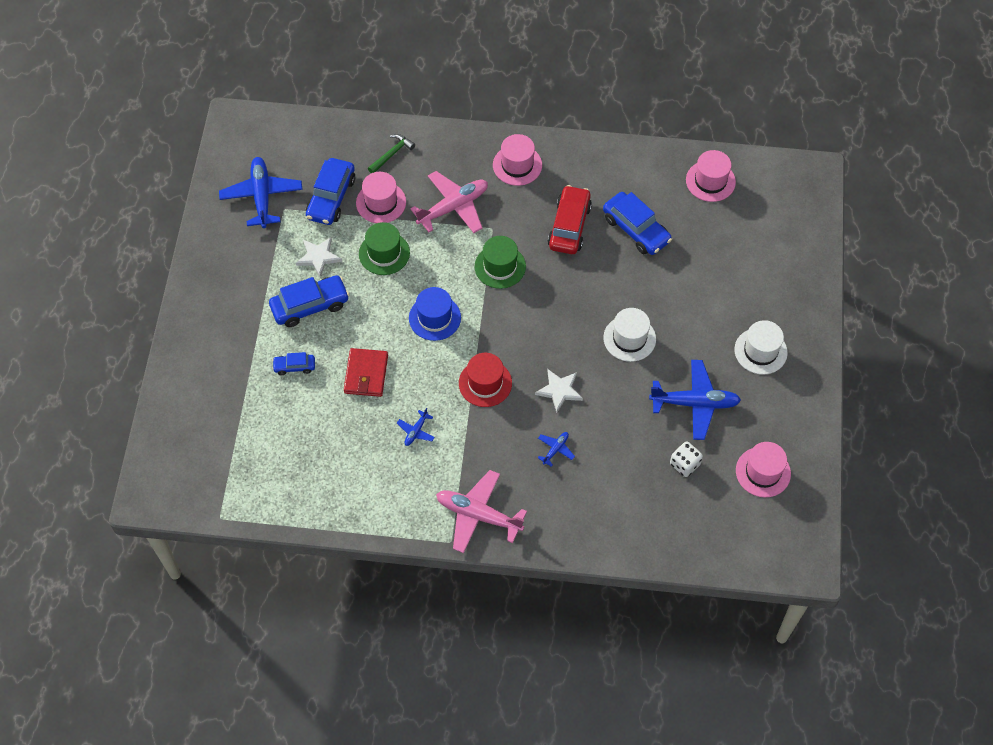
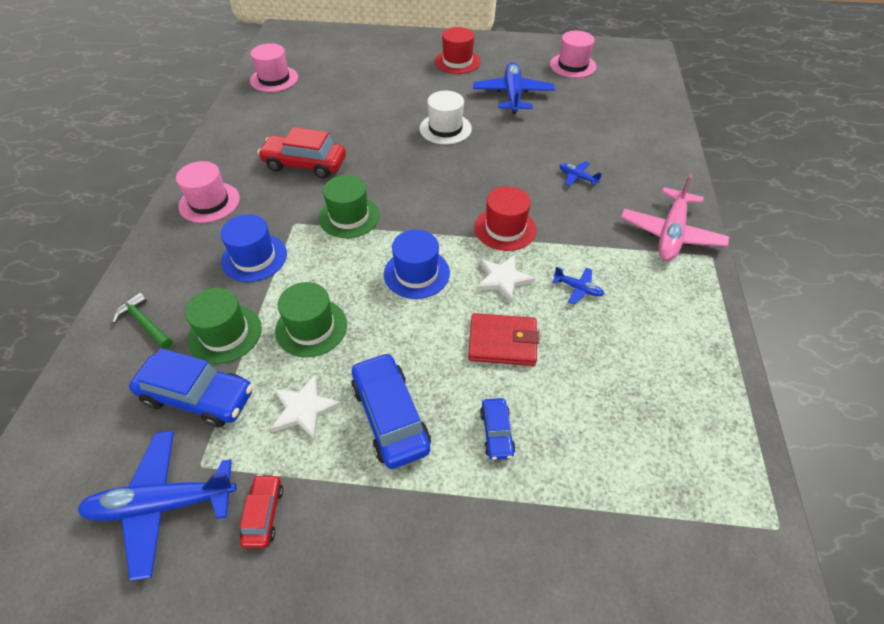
camera: 90 degrees left, 10 degrees down
pink hat [356,172,406,223] -> green hat [185,288,262,364]
pink plane [410,171,488,233] -> blue hat [220,214,287,282]
white star [535,369,583,413] -> white star moved to [476,255,535,303]
blue car [603,192,672,255] -> none
white dice [670,441,703,477] -> none
white hat [734,320,788,375] -> red hat [435,27,481,74]
none -> red car [240,474,283,548]

